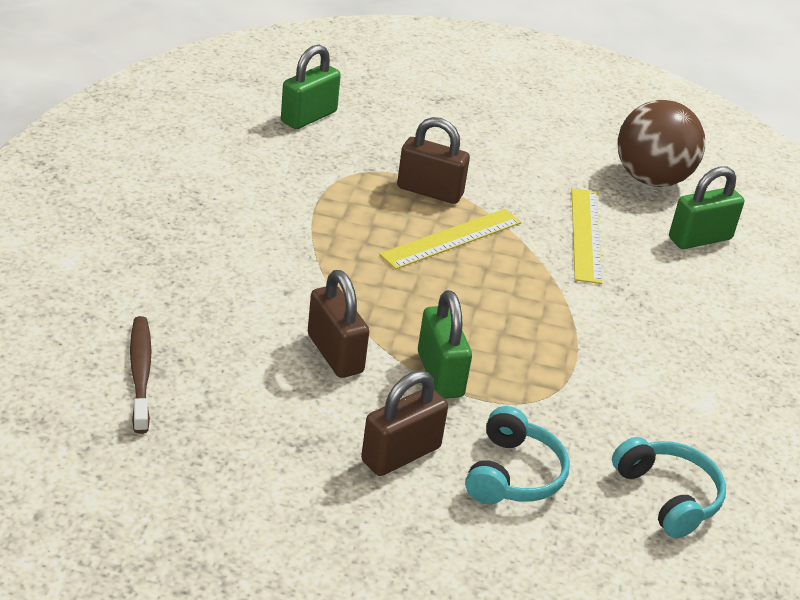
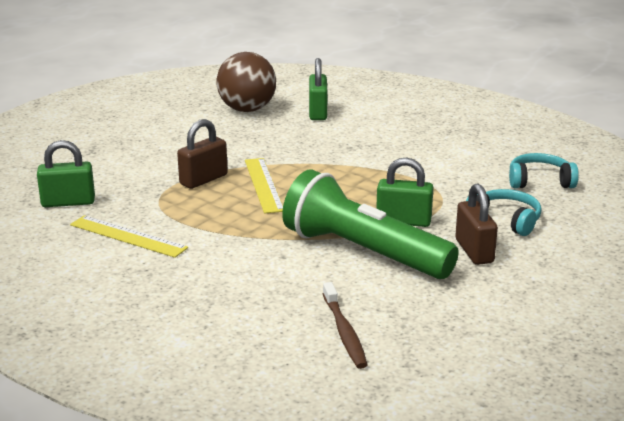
camera: 60 degrees left, 10 degrees down
brown toothbrush [130,316,152,434] -> brown toothbrush turned 120 degrees counterclockwise [323,282,367,369]
green padlock [281,44,341,129] -> green padlock turned 75 degrees counterclockwise [37,140,95,207]
brown padlock [308,270,369,378] -> green flashlight [282,169,459,279]
yellow ruler [572,188,602,284] -> yellow ruler moved to [70,215,188,258]

